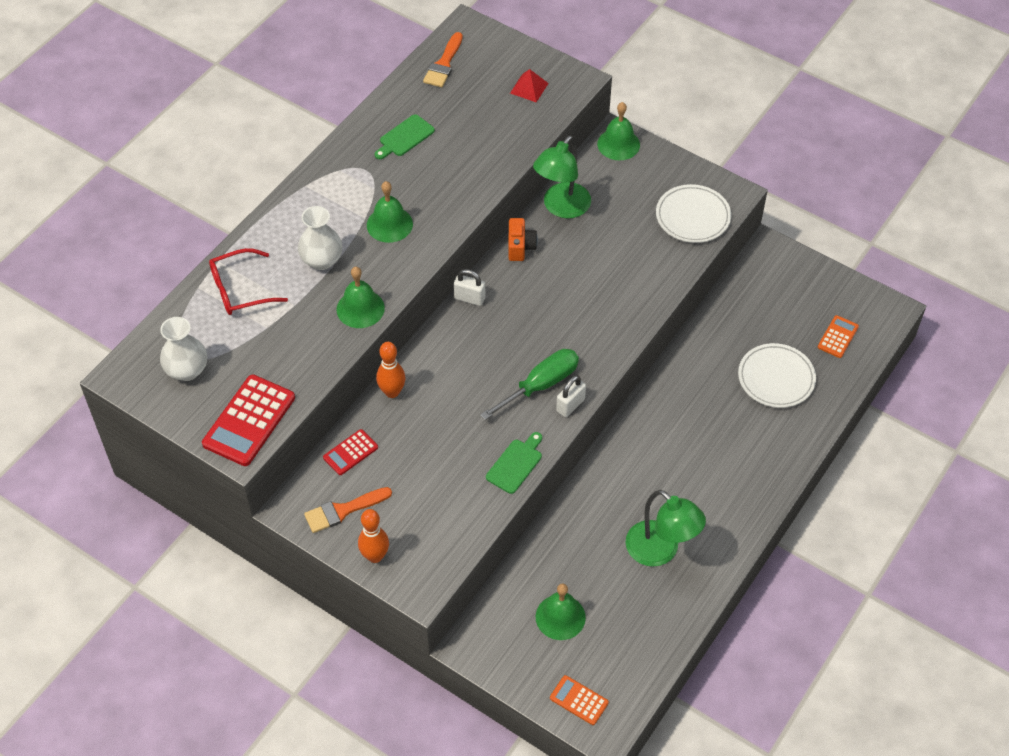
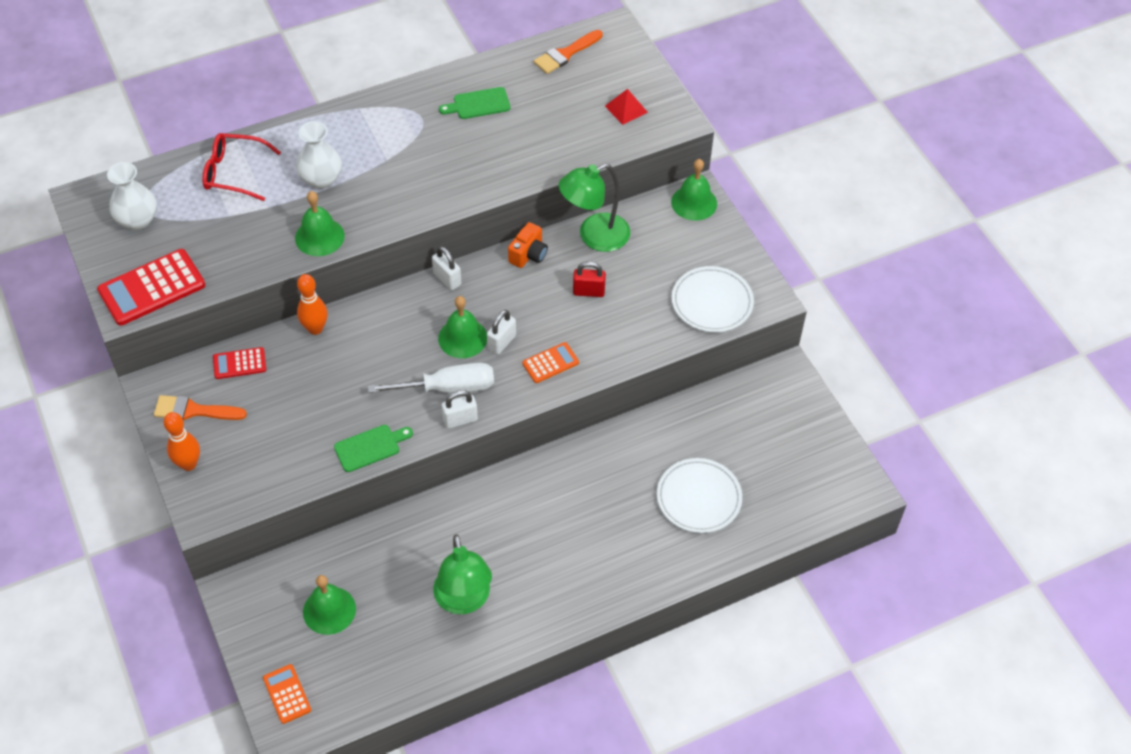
camera: 30 degrees right, 0 degrees up
green bell [367,181,413,243] -> green bell moved to [438,296,487,358]
green screwdriver [480,349,579,420] -> white screwdriver [368,363,494,393]
orange calculator [818,315,859,358] -> orange calculator moved to [522,342,579,383]
none -> white padlock [487,310,516,355]
none -> red padlock [573,261,606,297]

